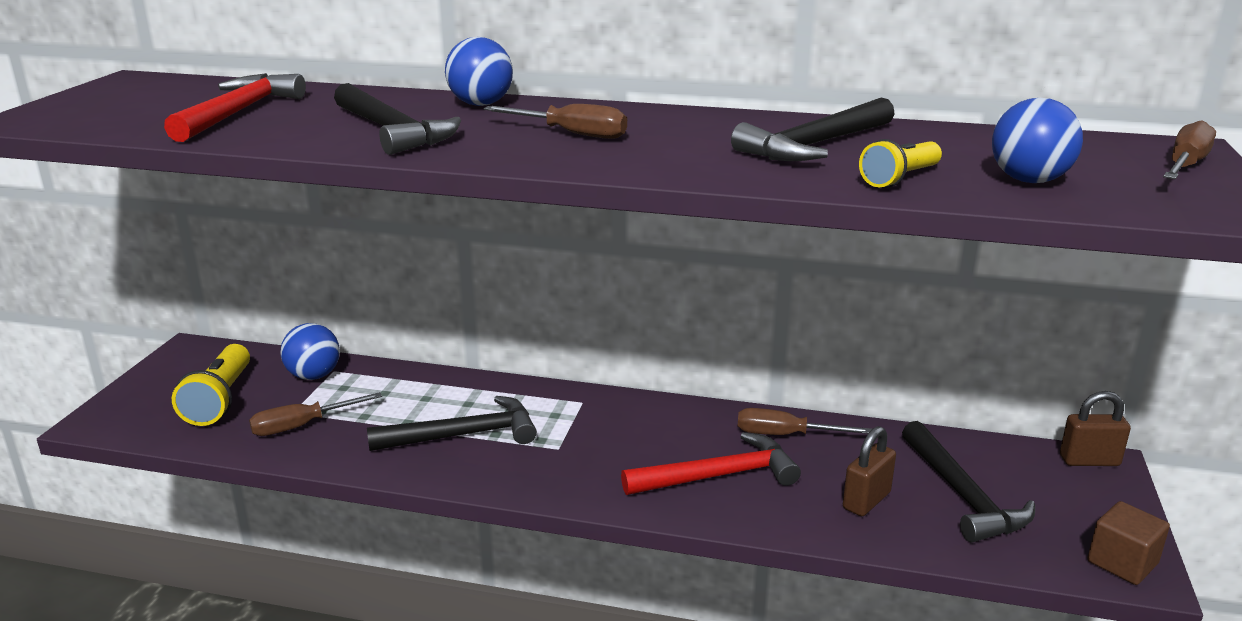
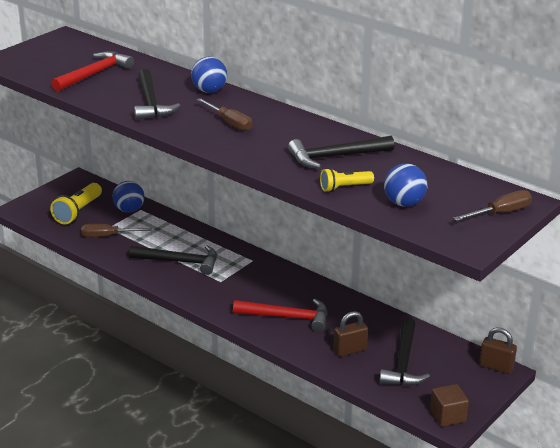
camera: 25 degrees right, 5 degrees up
brown screwdriver [738,408,872,435] -> none

